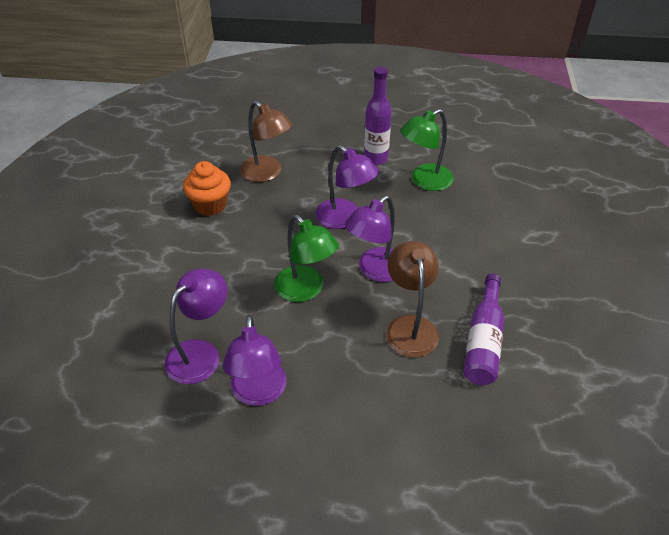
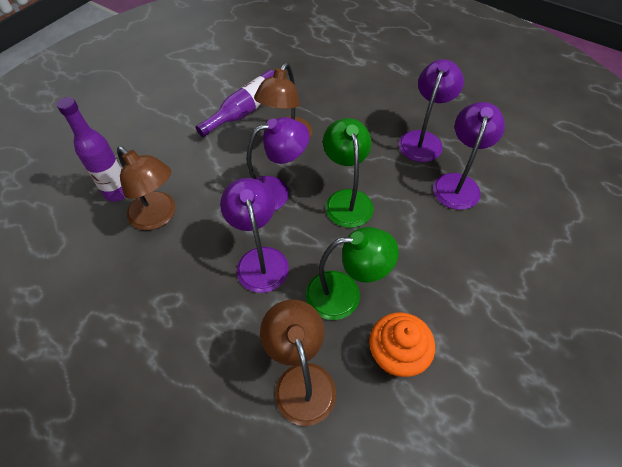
camera: 150 degrees left, 10 degrees up
purple lamp [164,269,227,384] -> purple lamp turned 135 degrees clockwise [433,102,505,210]
purple bottle [364,66,392,165] -> purple bottle moved to [57,97,126,202]
green lamp [400,109,454,191] -> green lamp moved to [306,227,399,320]
none -> brown lamp [117,146,175,230]

